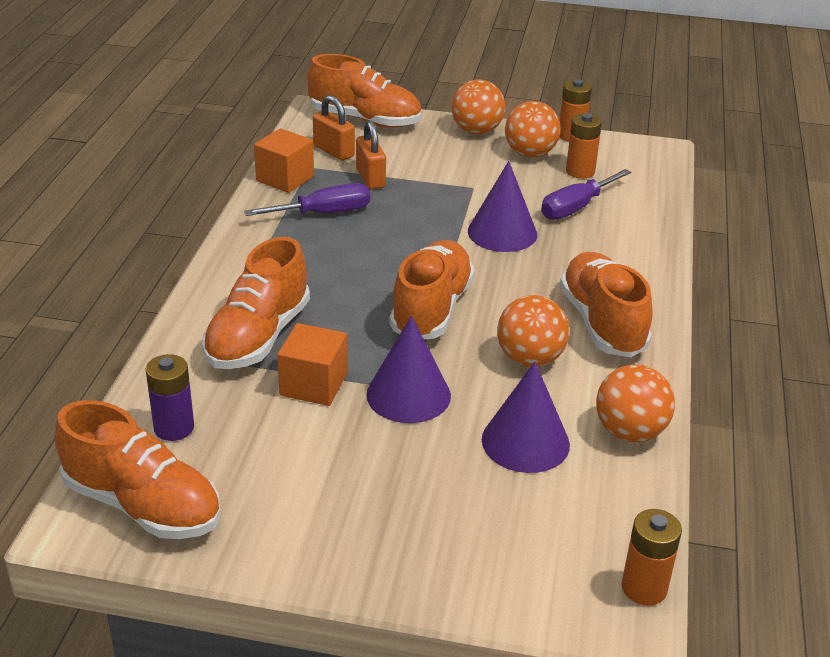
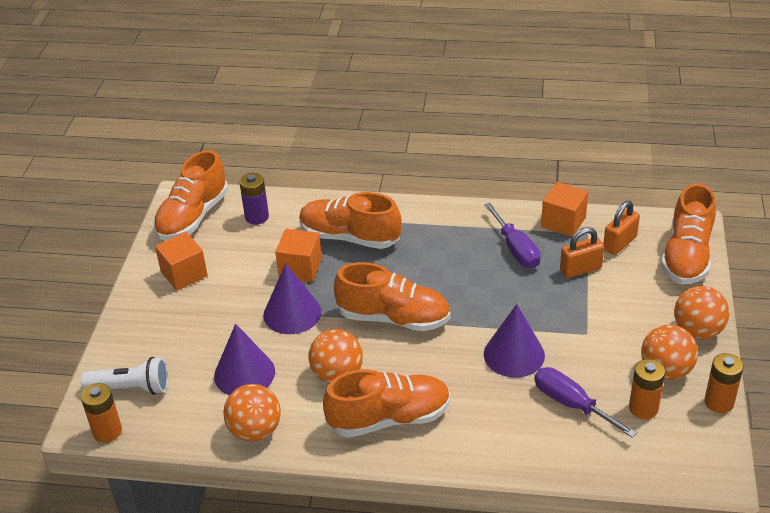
camera: 90 degrees right, 5 degrees up
none -> white flashlight [81,357,168,395]
none -> orange cube [155,232,208,290]

